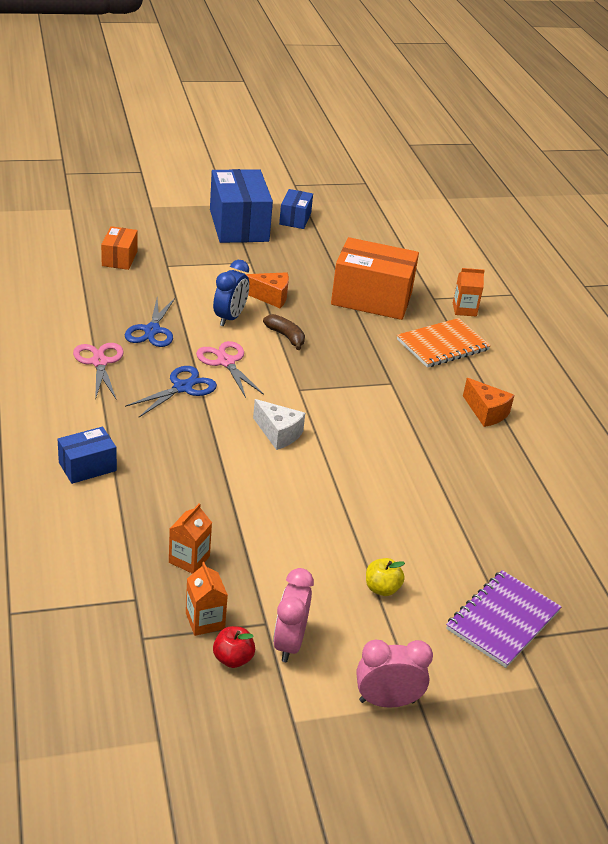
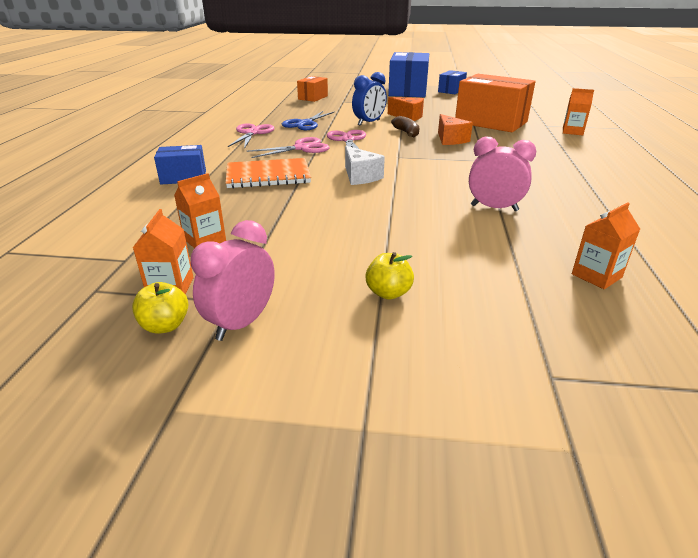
camera: 25 degrees right, 5 degrees down
blue scissors [125,366,217,417] -> pink scissors [247,137,329,158]
red apple [213,626,255,668] -> yellow apple [132,282,188,334]
pink clock [356,640,433,708] -> pink clock moved to [469,137,536,211]
orange notebook [397,318,491,368] -> orange notebook moved to [226,158,311,189]
purple notebook [446,570,562,668] -> none
orange cheese [463,378,514,427] -> orange cheese moved to [438,114,473,145]
none -> orange carton [572,202,640,289]

